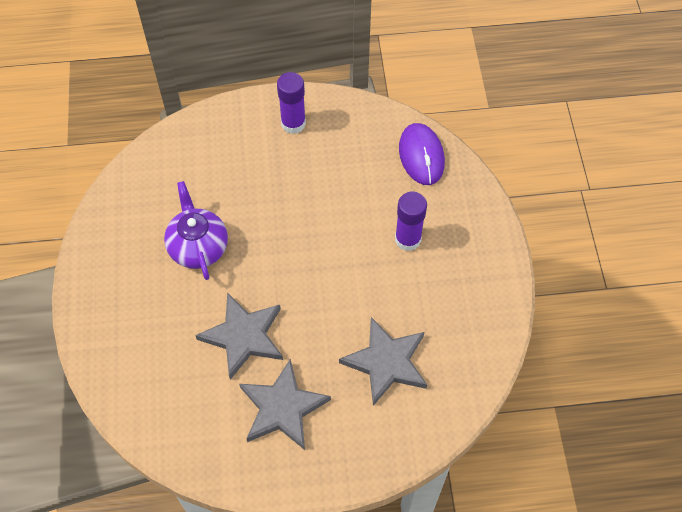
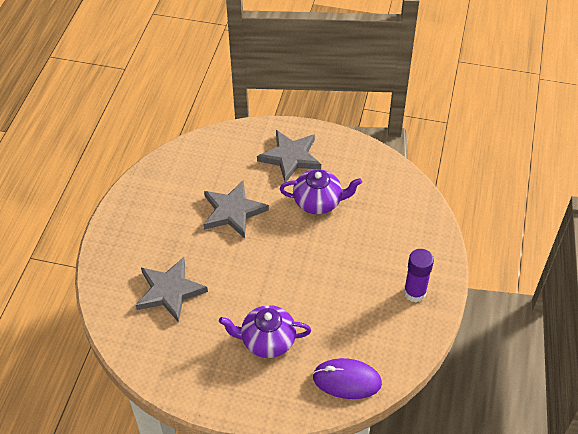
camera: 110 degrees right, 10 degrees down
grey star [239,359,331,450] -> grey star moved to [257,130,321,182]
purple glue stick [395,192,427,251] -> purple teapot [219,305,311,358]

